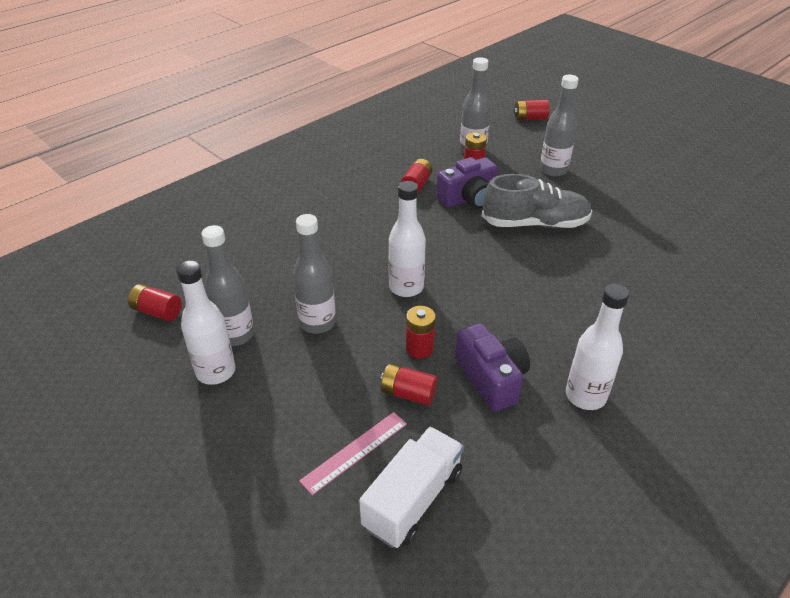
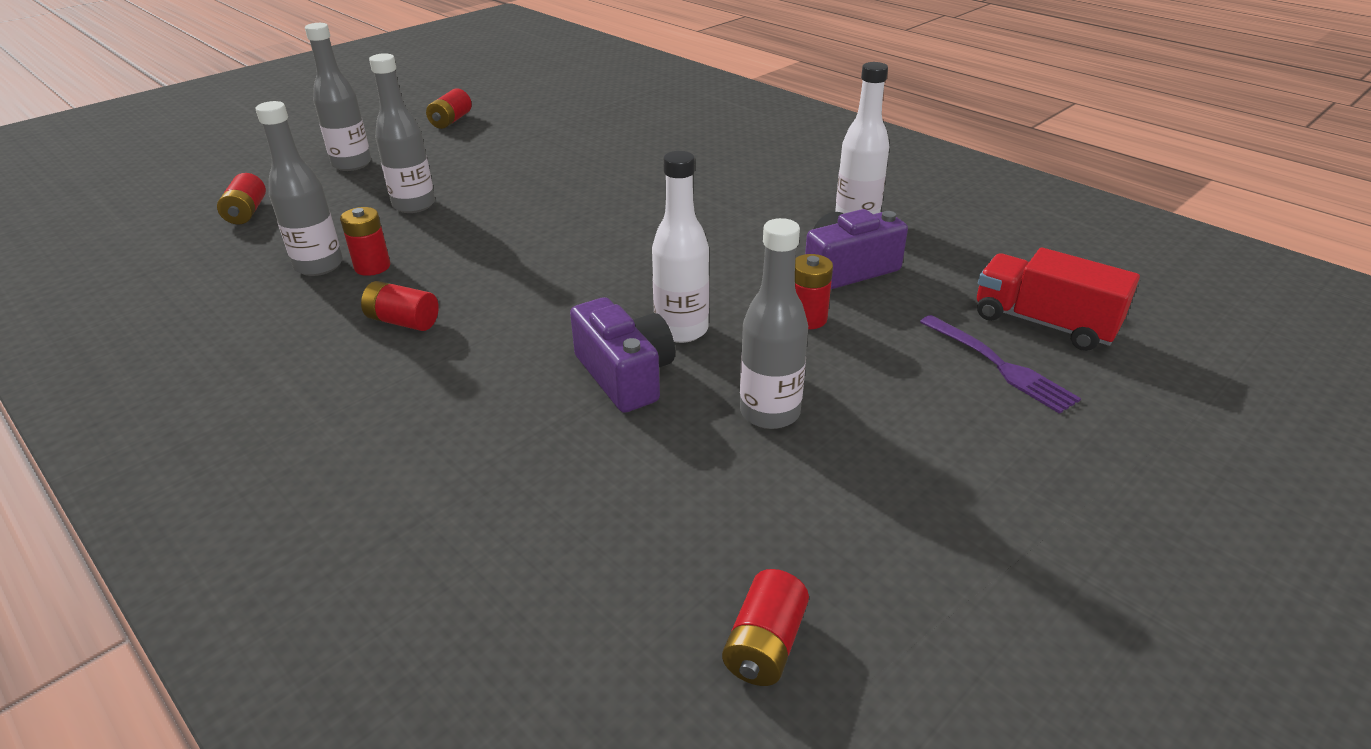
camera: 90 degrees left, 5 degrees down
white bottle [176,260,236,385] -> none
grey bottle [201,225,254,346] -> grey bottle moved to [305,23,371,171]
pink ruler [299,412,407,495] -> purple fork [920,315,1081,414]
white truck [359,427,464,548] -> red truck [977,248,1140,351]
red battery [380,364,438,406] -> red battery moved to [426,88,472,129]
purple camera [436,157,498,209] -> purple camera moved to [570,297,675,413]
grey shoe [482,174,592,228] -> none

